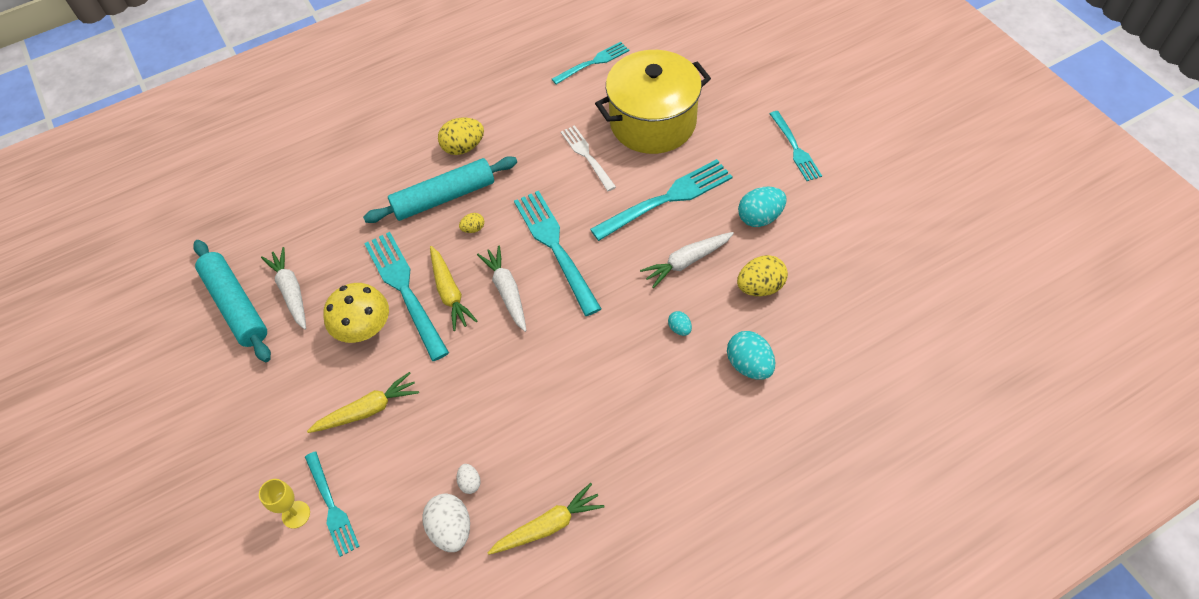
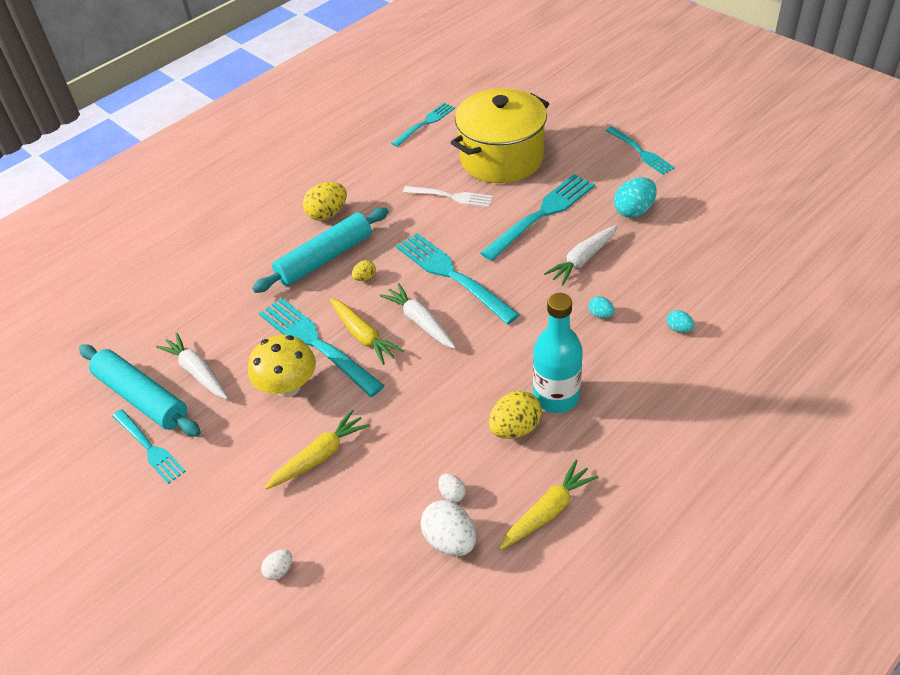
camera: 15 degrees left, 10 degrees down
yellow goblet [259,479,310,529] -> white egg [261,549,292,580]
turquoise fork [305,451,360,557] -> turquoise fork moved to [113,409,186,484]
white fork [561,125,616,191] -> white fork turned 150 degrees clockwise [403,186,493,207]
turquoise egg [727,331,775,380] -> turquoise egg [667,310,694,333], size x0.52
yellow egg [737,255,788,296] -> yellow egg moved to [489,391,542,439]
none -> turquoise bottle [533,293,583,413]

